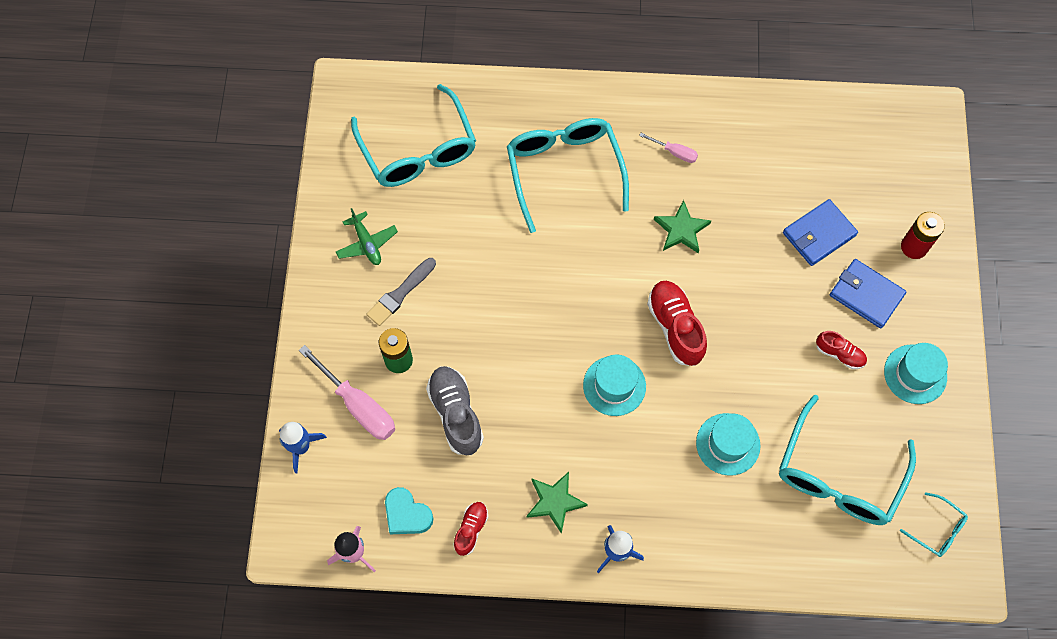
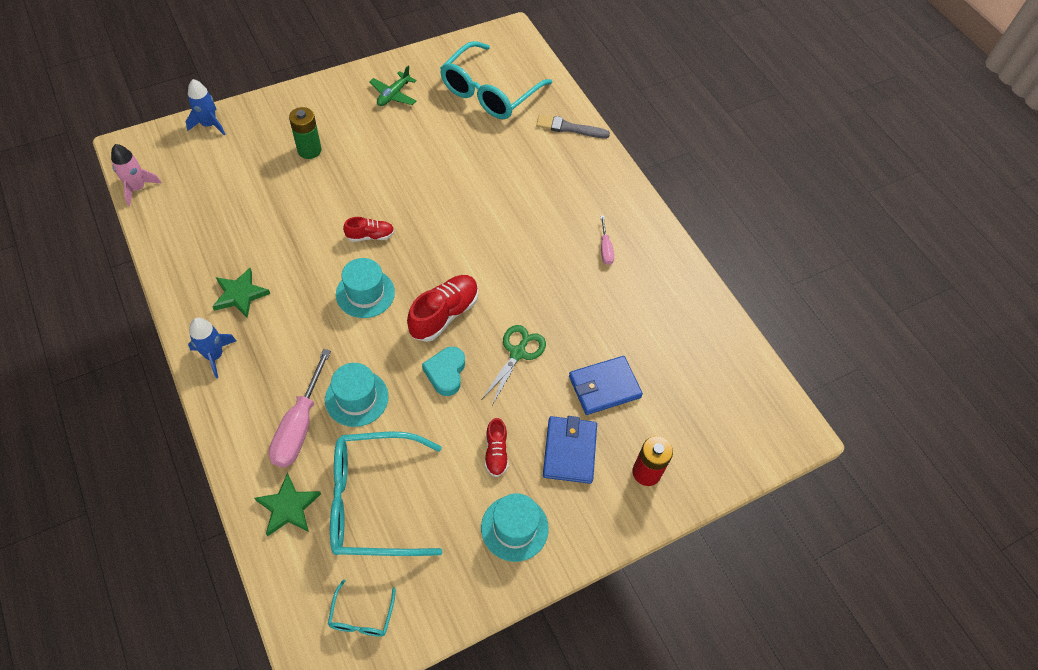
camera: 55 degrees right, 10 degrees down
pink screwdriver [299,345,395,440] -> pink screwdriver moved to [269,349,331,467]
grey brush [366,258,436,326] -> grey brush moved to [536,114,610,138]
turquoise heart [385,487,433,534] -> turquoise heart moved to [422,347,465,396]
grey shoe [426,366,484,455] -> none
red shoe [453,502,488,556] -> red shoe moved to [343,217,394,242]
turquoise glasses [507,118,629,233] -> none
green star [654,200,711,253] -> green star moved to [255,473,321,536]
blue wallet [783,199,858,266] -> blue wallet turned 45 degrees counterclockwise [569,356,643,415]
none -> green scissors [482,325,546,405]

